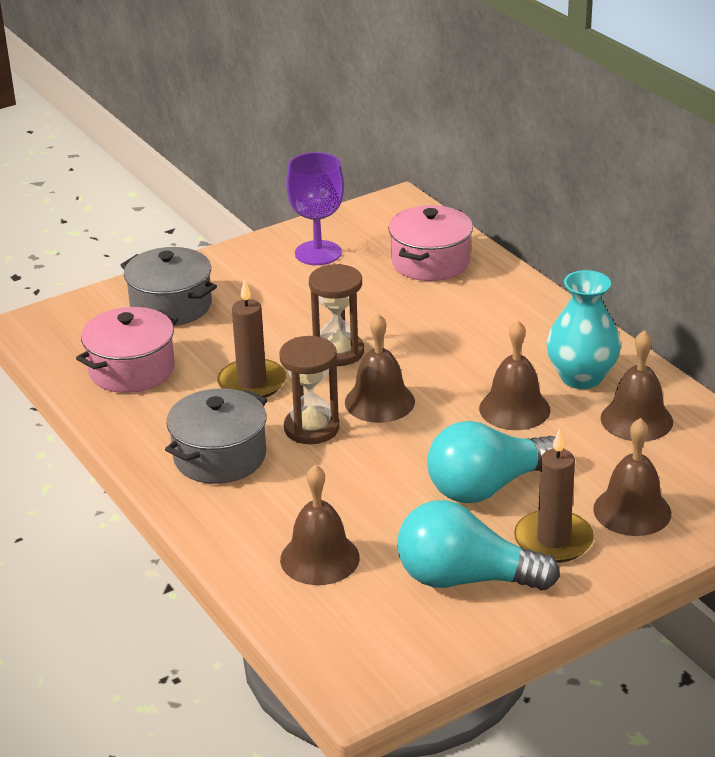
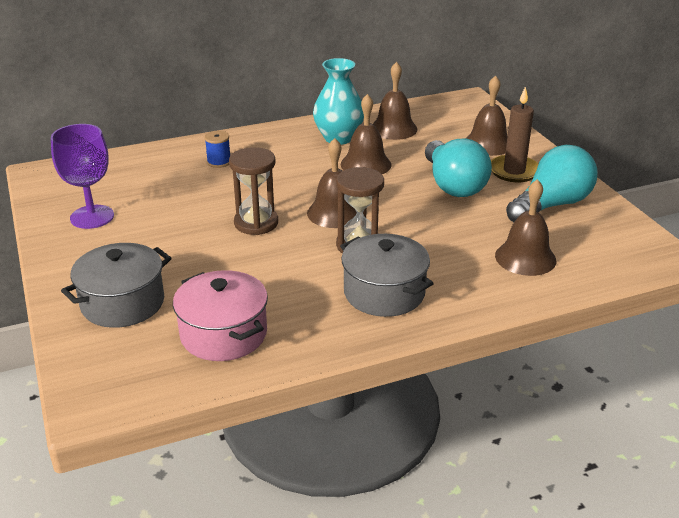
camera: 80 degrees left, 0 degrees up
brown candle [217,279,286,398] -> none
pink pot [388,205,473,281] -> none
turquoise light bulb [397,500,560,590] -> turquoise light bulb turned 150 degrees counterclockwise [506,145,598,222]
none -> blue spool [204,131,230,168]

